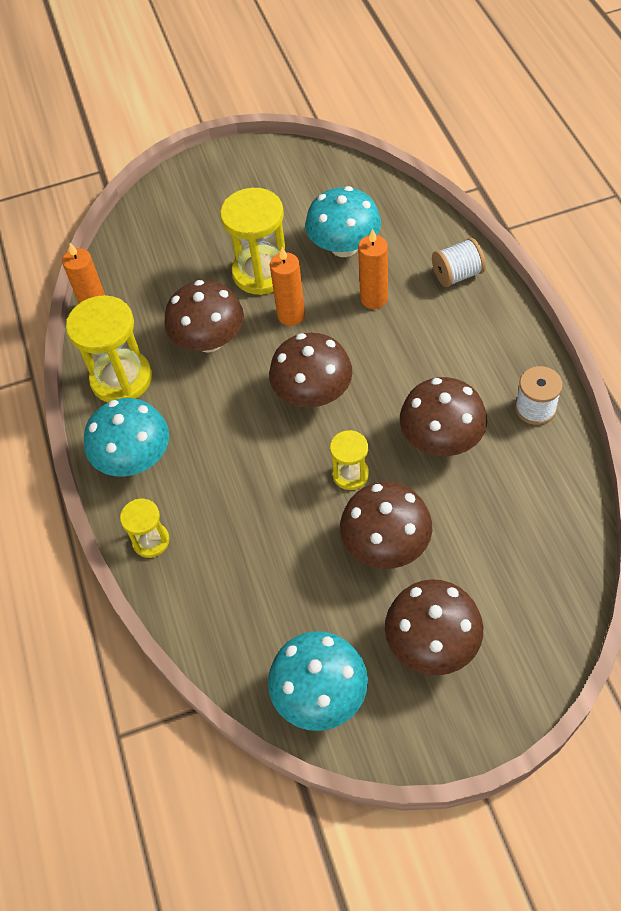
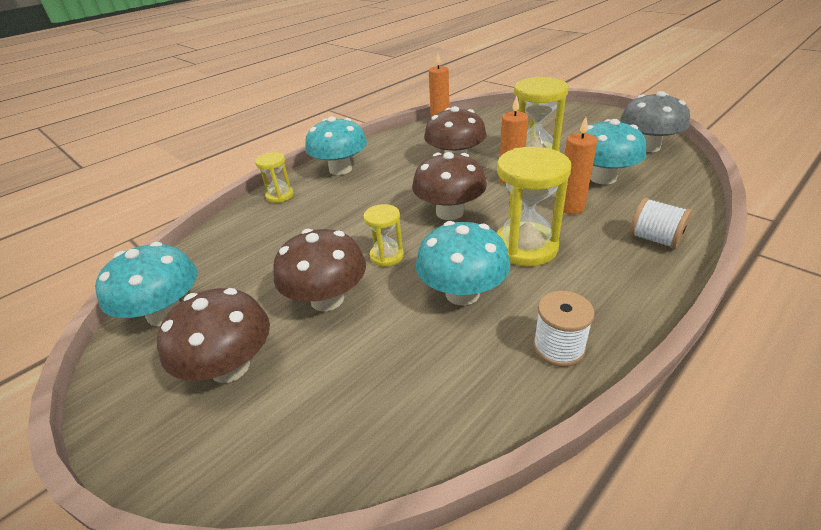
camera: 60 degrees right, 20 degrees down
yellow hourglass [66,295,152,403] -> yellow hourglass moved to [496,147,571,266]
brown mushroom [400,377,487,456] -> turquoise mushroom [416,221,511,306]
none -> grey mushroom [620,91,690,152]

